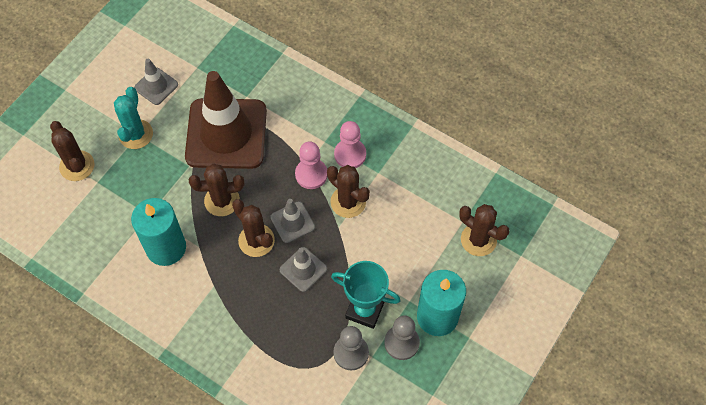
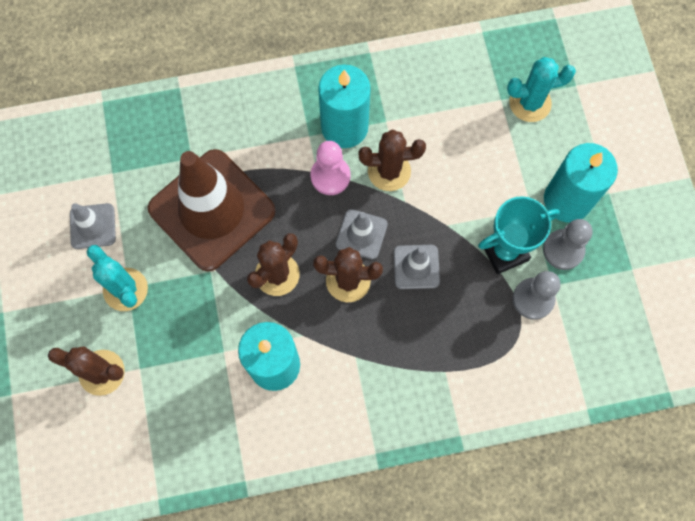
camera: 45 degrees left, 10 degrees up
pink pawn [334,121,366,168] -> turquoise candle [318,64,371,148]
brown cactus [459,204,509,256] -> turquoise cactus [507,57,576,122]

